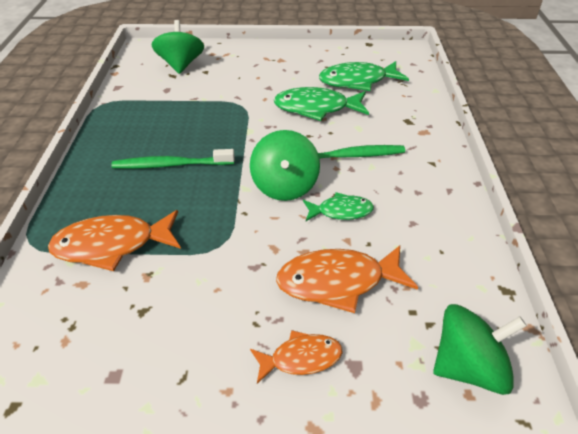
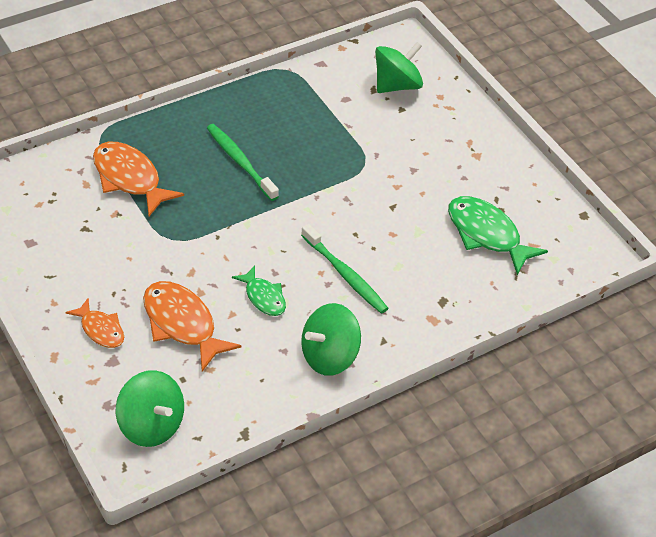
camera: 55 degrees right, 5 degrees up
green spinning top [250,130,320,201] -> green spinning top moved to [301,303,361,376]
green fish [274,87,369,121] -> none

